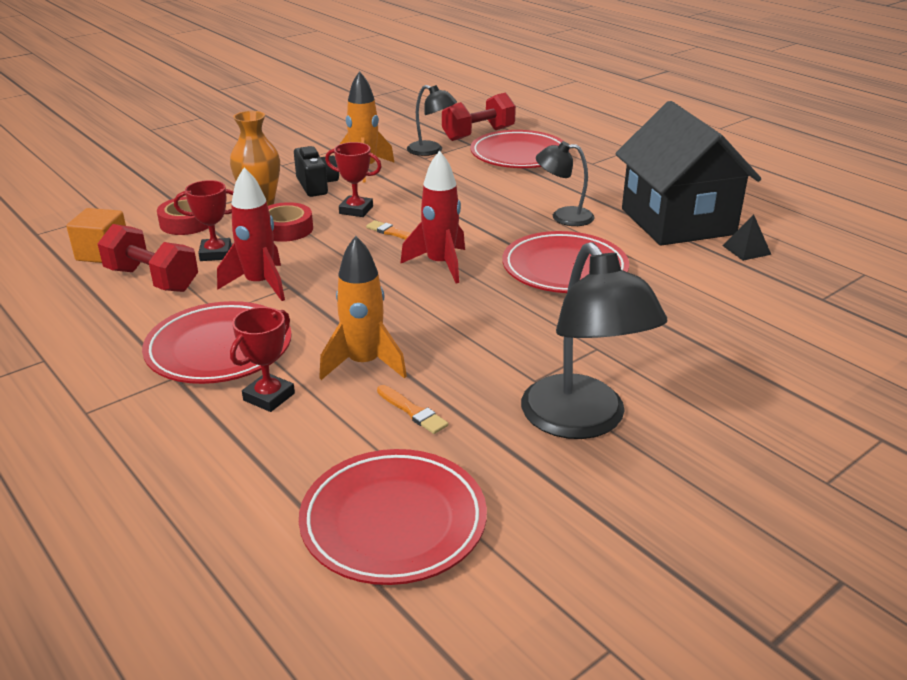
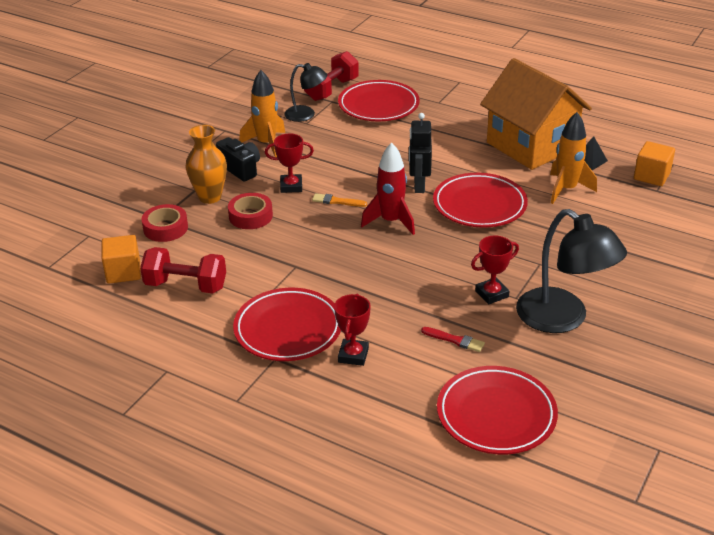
camera: 20 degrees left, 5 degrees up
red trophy [174,180,233,261] -> red trophy moved to [471,236,519,304]
red rocket [217,167,285,301] -> none
orange rocket [319,236,407,380] -> orange rocket moved to [550,112,597,204]
orange brush [377,385,448,434] -> red brush [421,327,485,352]
black lamp [536,141,594,226] -> none
black house [615,101,761,246] -> orange house [480,58,592,170]
none -> black robot [409,113,432,193]
none -> orange cube [634,141,675,186]

